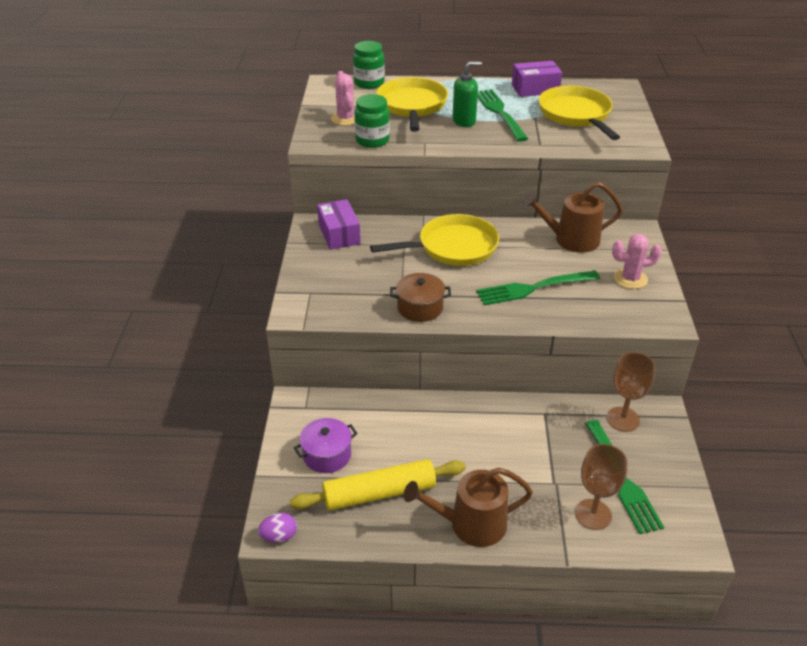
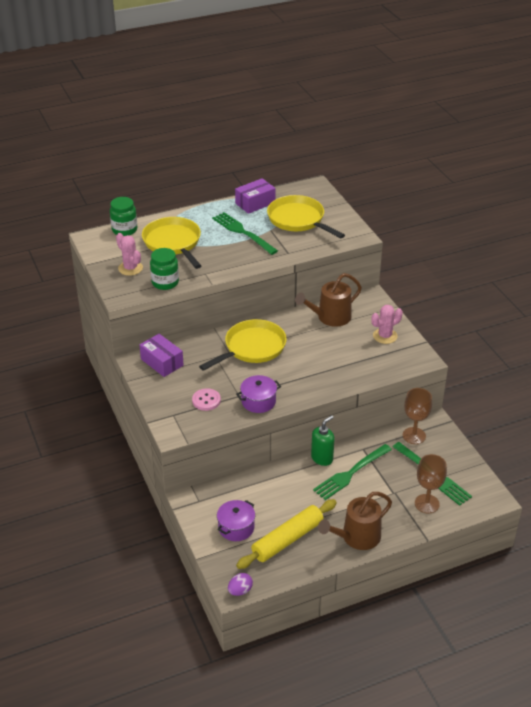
camera: 25 degrees left, 0 degrees up
brown pot [390,273,451,322] -> purple pot [236,375,281,413]
green soap dispenser [453,62,482,127] -> green soap dispenser moved to [311,415,335,466]
green fork [476,271,600,305] -> green fork moved to [313,444,392,500]
none -> pink button [192,388,221,411]

